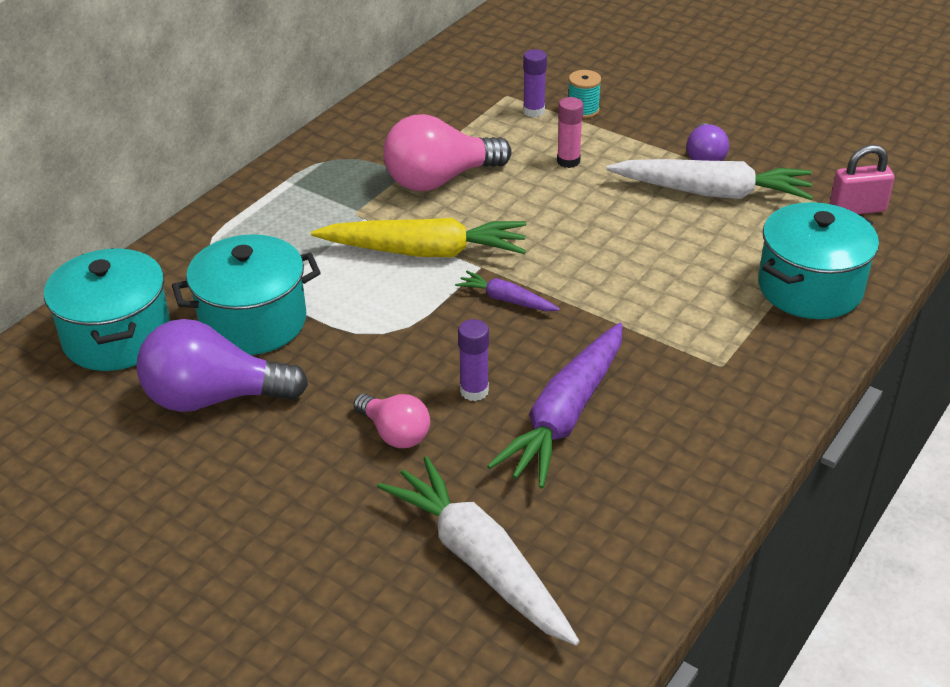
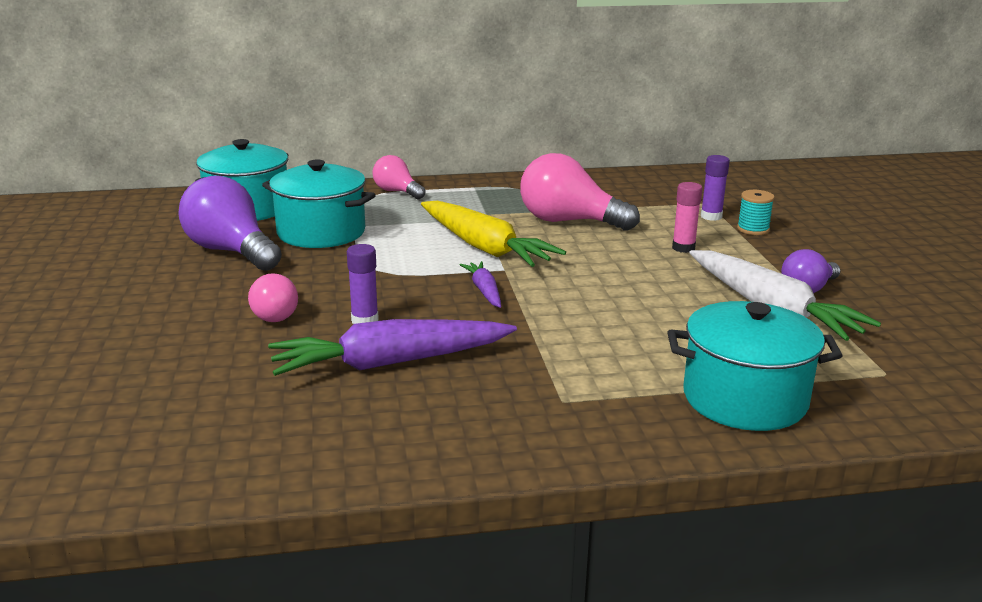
camera: 45 degrees right, 15 degrees down
white carrot [377,456,580,645] -> none
pink padlock [830,145,895,214] -> none
none -> pink light bulb [373,155,426,199]

